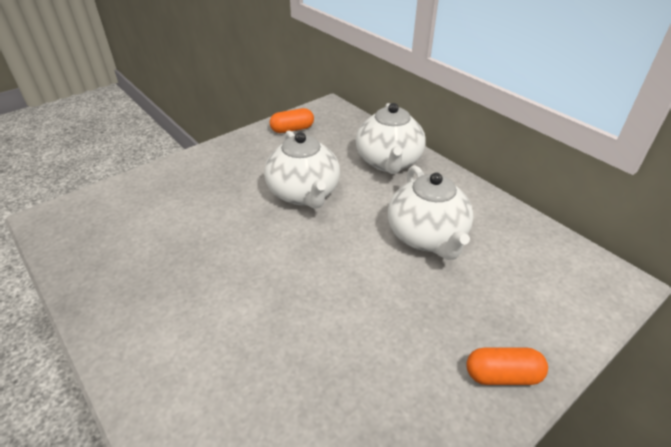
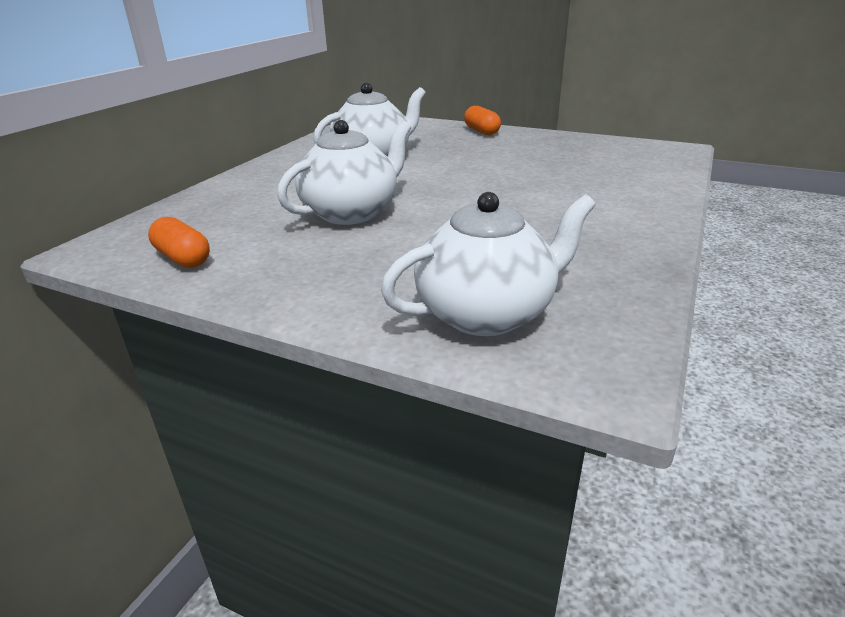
camera: 115 degrees left, 10 degrees down
white teapot [356,103,426,174] -> white teapot moved to [381,192,596,336]

